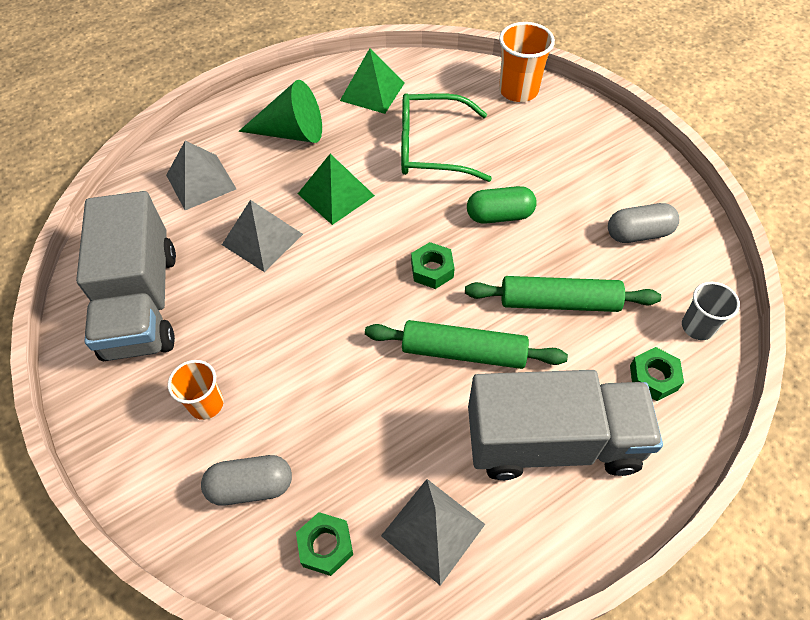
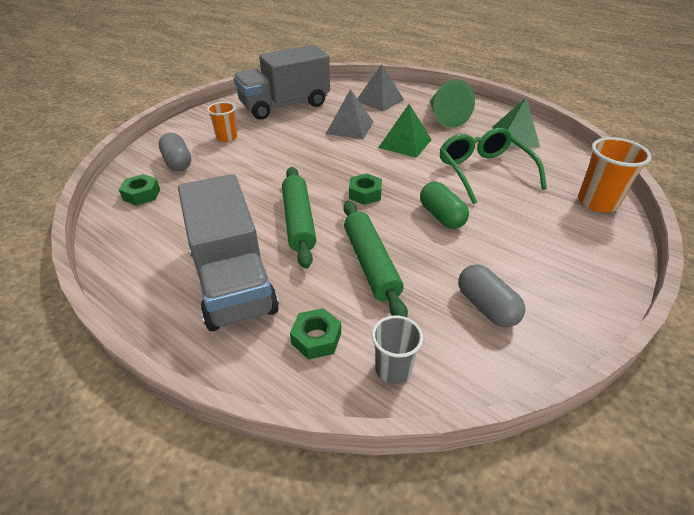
camera: 70 degrees right, 15 degrees down
grey pyramid [381,479,485,586] -> none

